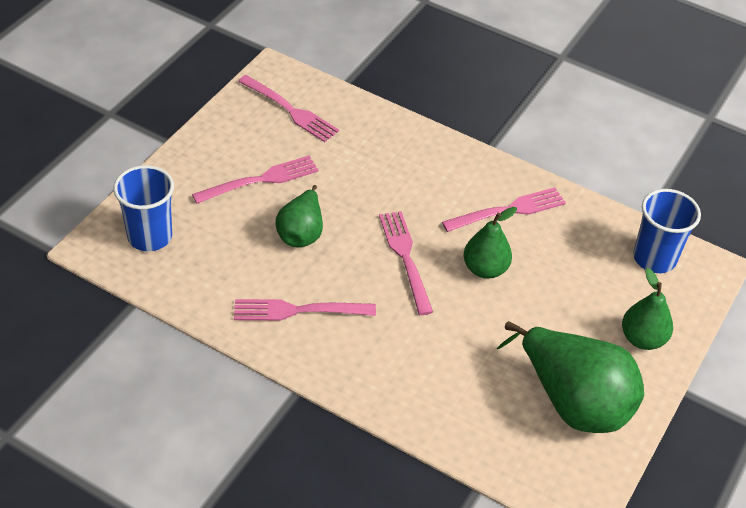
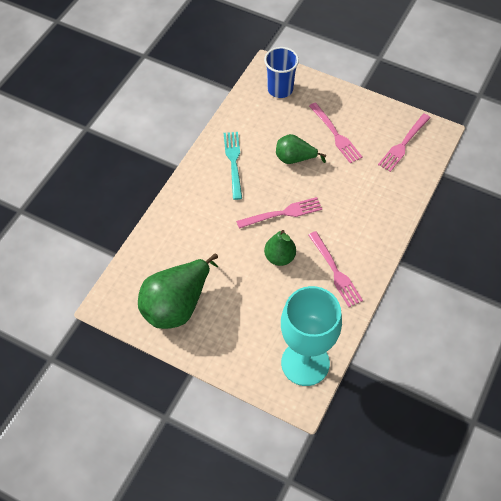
camera: 90 degrees right, 10 degrees up
pink fork [234,299,376,321] -> turquoise fork [224,132,242,200]
green pear [622,268,673,350] -> none
blue cup [633,189,701,273] -> turquoise goblet [281,286,342,386]

